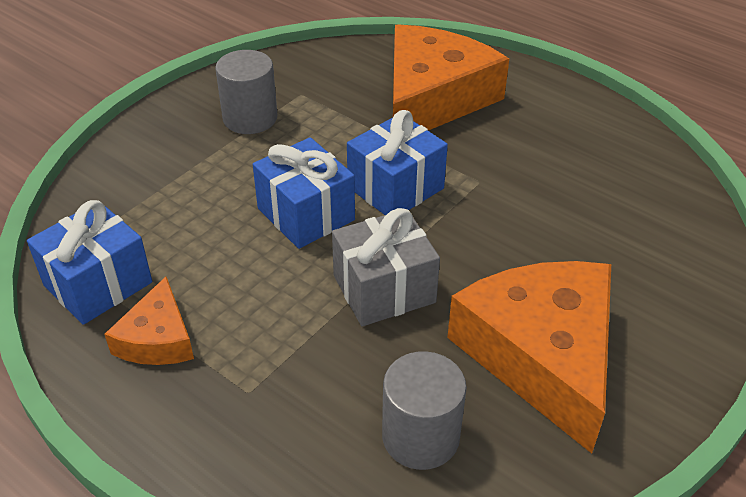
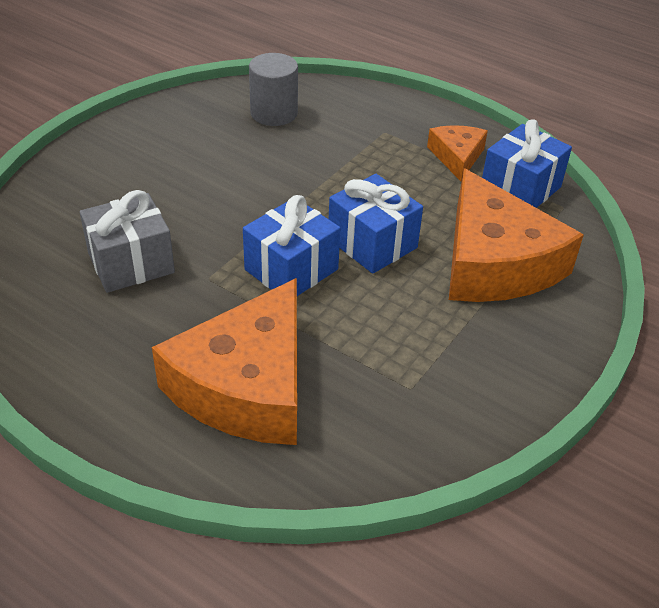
camera: 175 degrees right, 0 degrees up
grey cylinder [215,50,277,134] -> none
grey gift [332,208,440,326] -> grey gift moved to [80,190,175,293]
orange cheese [447,261,611,454] -> orange cheese moved to [449,168,584,302]

